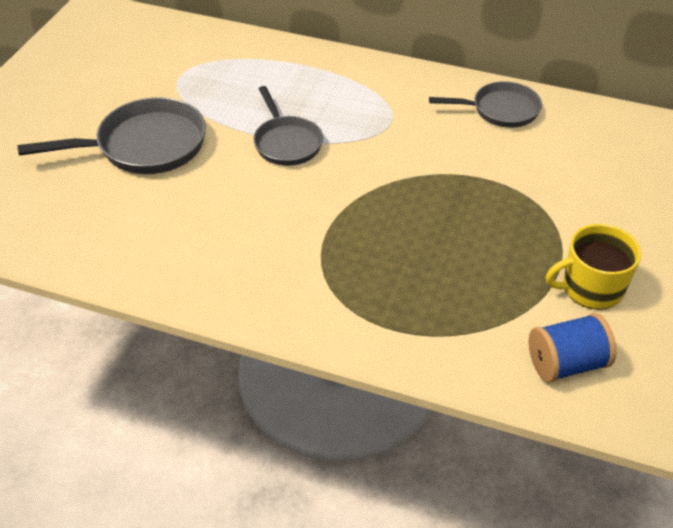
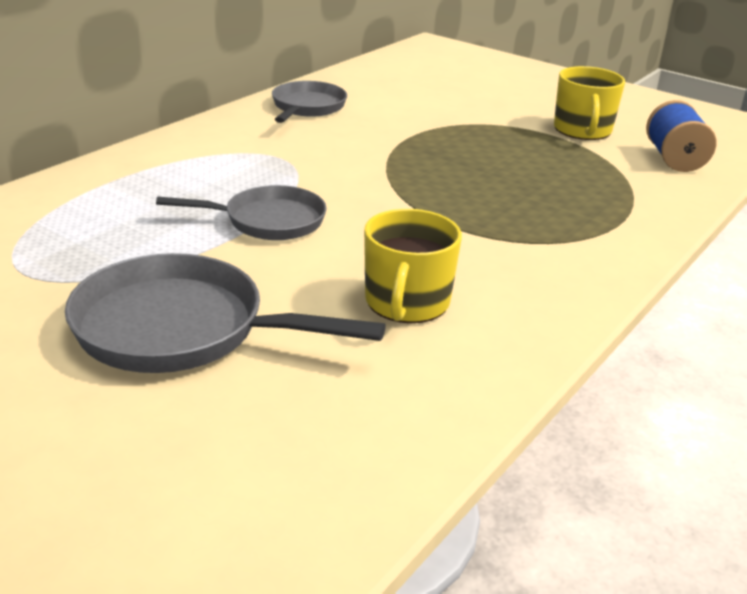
camera: 75 degrees left, 15 degrees down
grey pan [17,97,206,174] -> grey pan turned 75 degrees counterclockwise [65,253,386,373]
none -> yellow mug [364,209,462,323]

